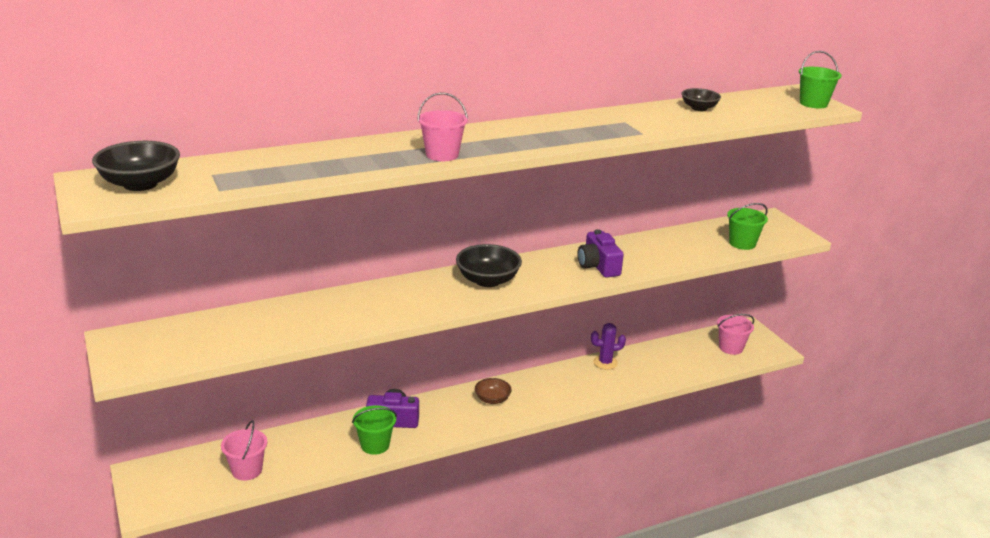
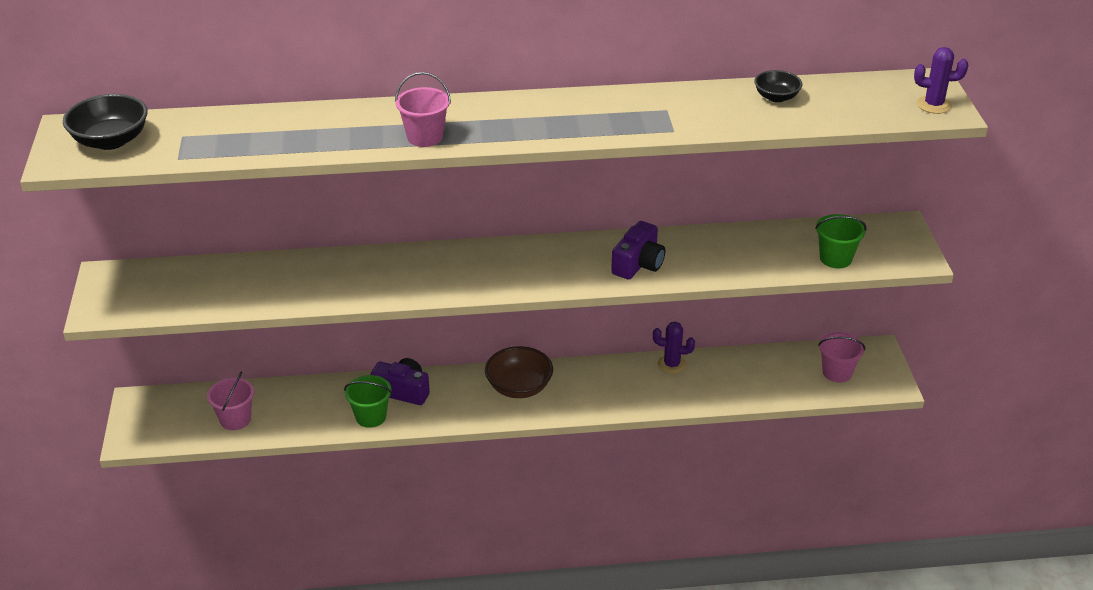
camera: 20 degrees right, 10 degrees up
black bowl [456,244,522,287] -> none
brown bowl [475,378,512,404] -> brown bowl [485,346,553,398], size x1.64
purple camera [578,229,624,278] -> purple camera turned 150 degrees counterclockwise [611,221,665,279]
green bucket [799,51,842,108] -> purple cactus [914,47,968,114]

